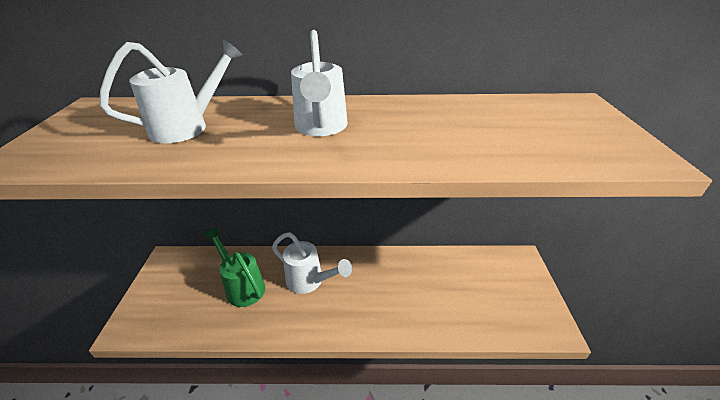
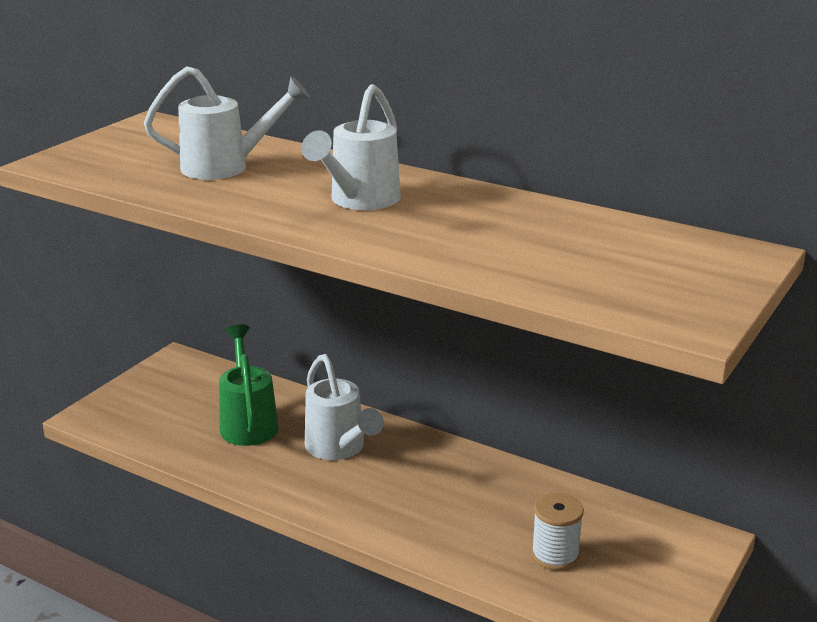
camera: 30 degrees right, 10 degrees down
none -> white spool [531,493,584,571]

